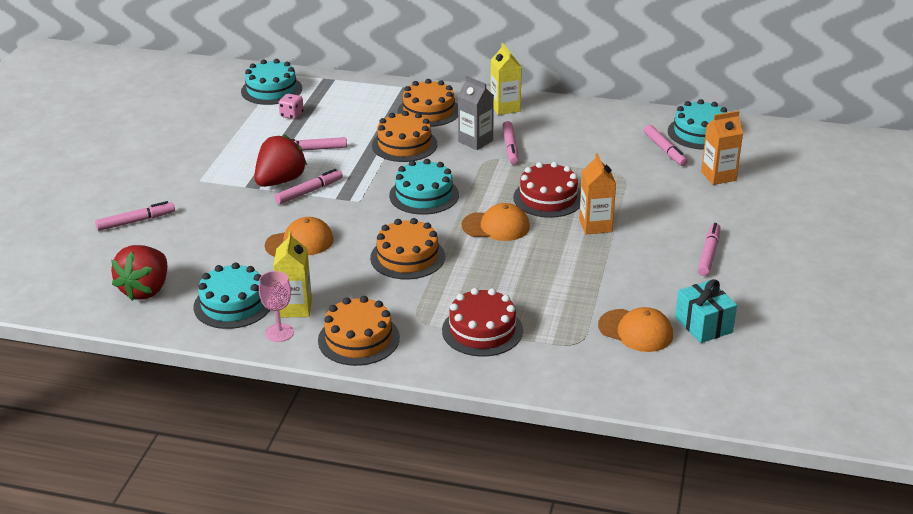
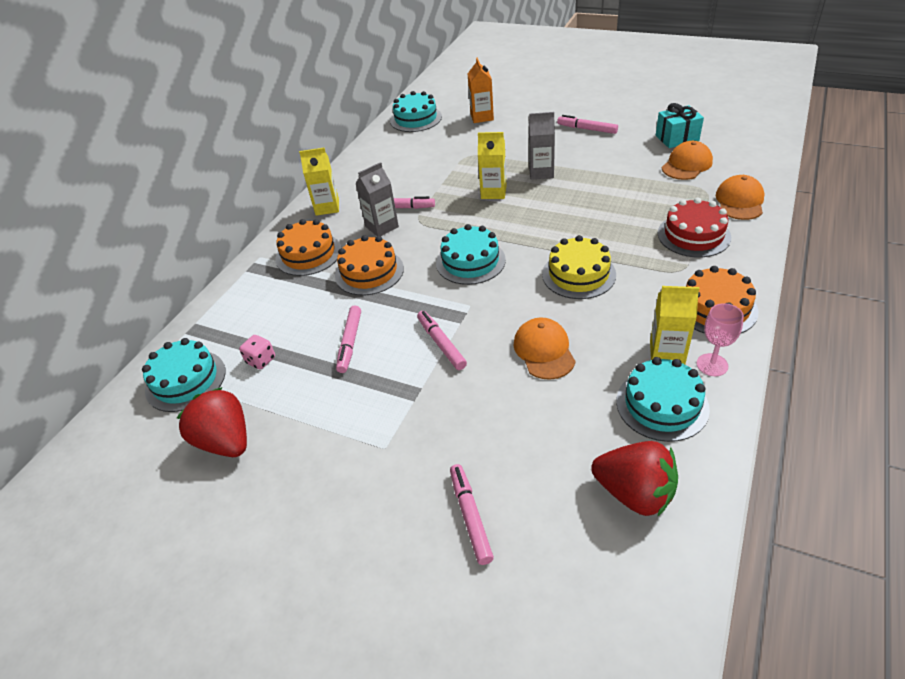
camera: 75 degrees left, 10 degrees up
red strawberry [254,134,307,187] -> red strawberry moved to [177,387,247,457]
orange cake [370,218,445,279] -> yellow cake [542,235,616,299]
orange cap [461,203,530,241] -> orange cap moved to [716,175,765,220]
red cake [513,162,581,218] -> yellow carton [478,132,507,199]
orange carton [579,153,616,234] -> grey carton [529,112,555,179]
pink marker [644,125,688,166] -> none

